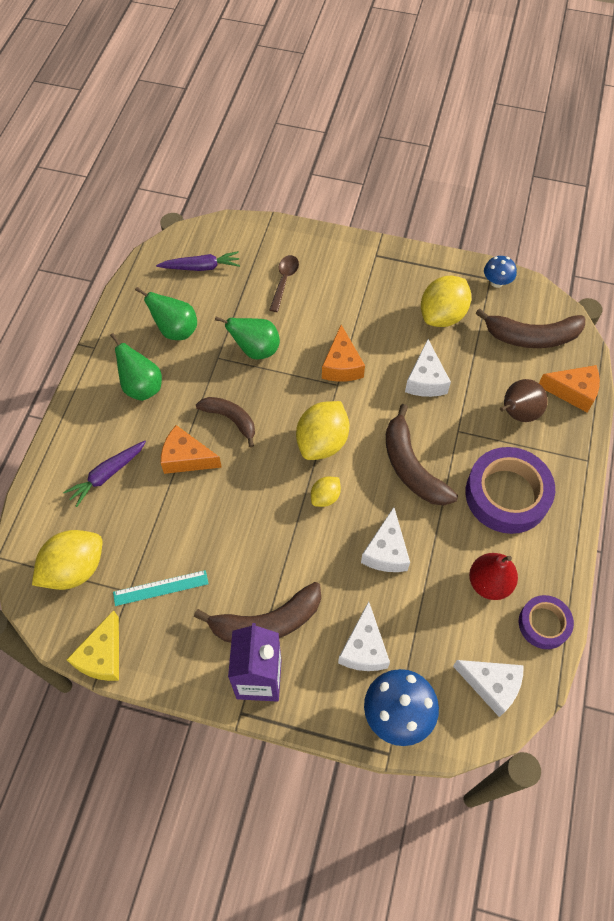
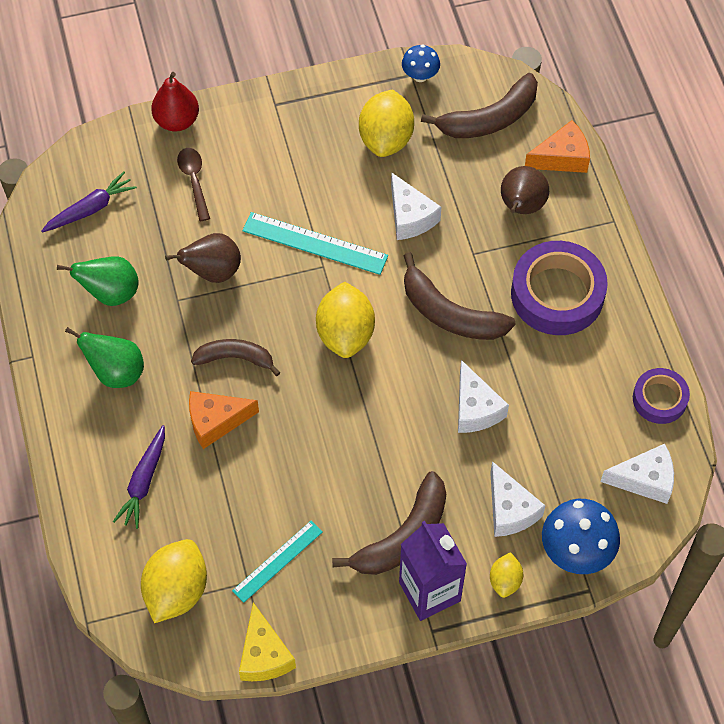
camera: 30 degrees left, 0 degrees up
green pear [215,317,280,360] -> brown pear [165,233,241,283]
yellow lemon [311,477,341,507] -> yellow lemon moved to [490,552,523,598]
orange cheese [322,325,365,382] -> turquoise ruler [242,212,388,275]
red pear [469,553,518,600] -> red pear moved to [151,72,199,132]

